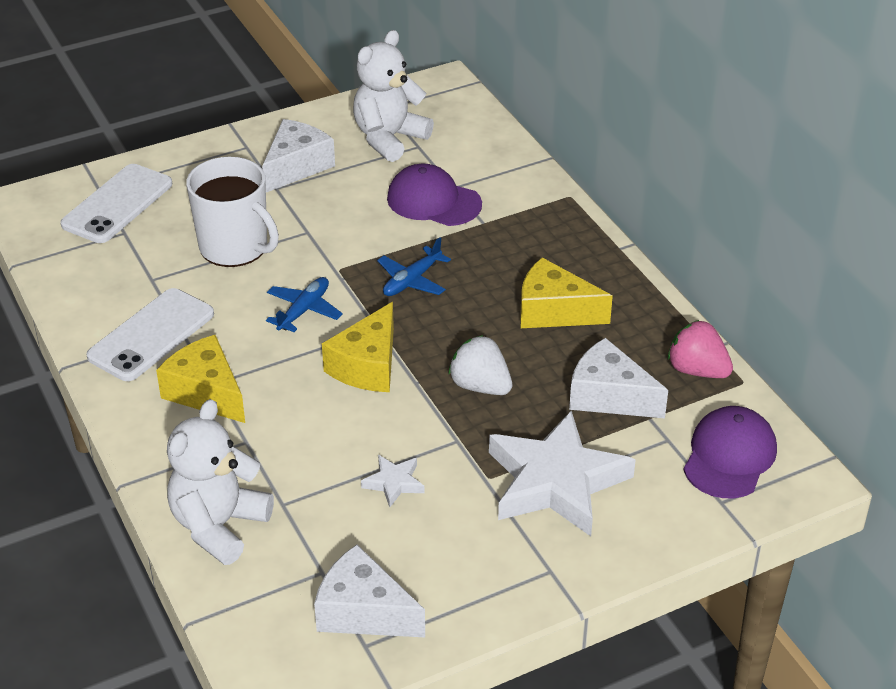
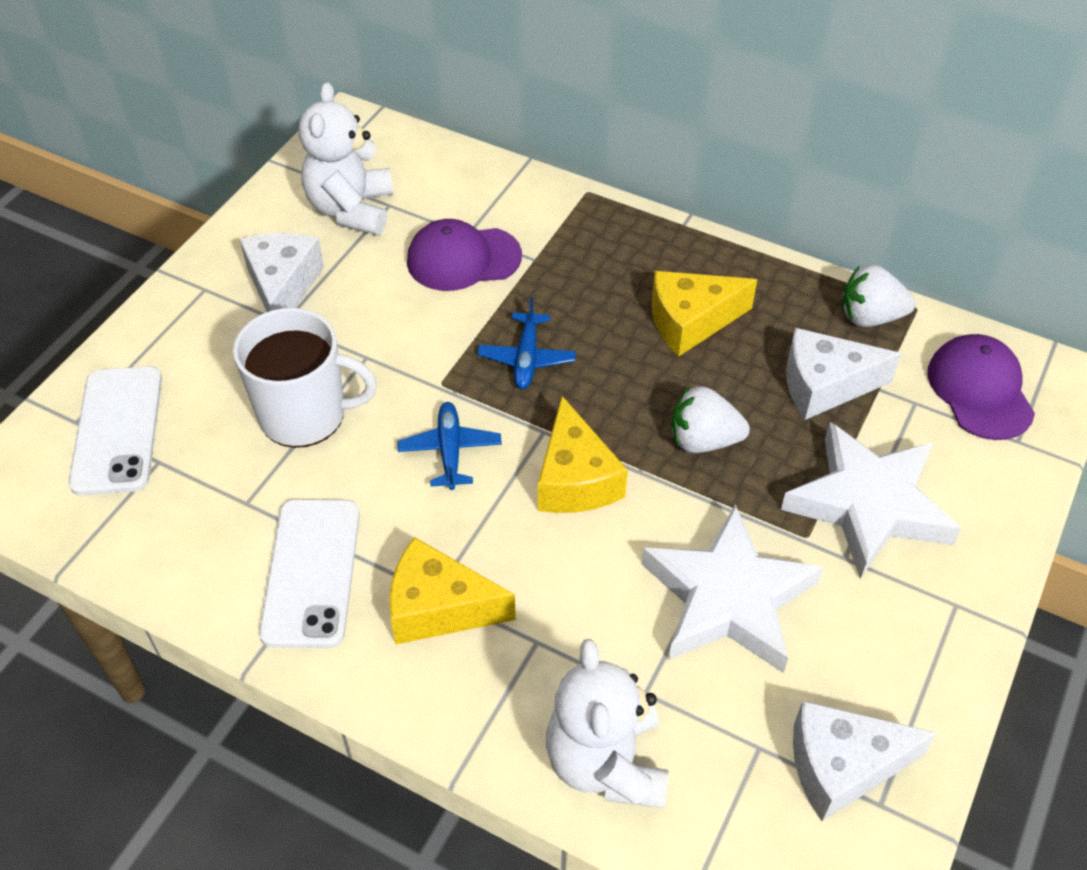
camera: 35 degrees left, 10 degrees up
white star [361,455,424,507] -> white star [642,504,824,673], size x2.35
pink strawberry [668,320,733,378] -> white strawberry [842,265,915,327]

